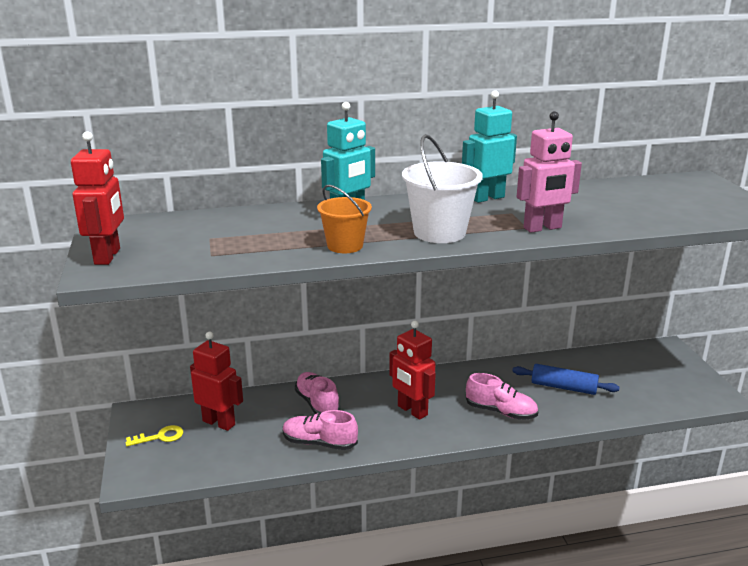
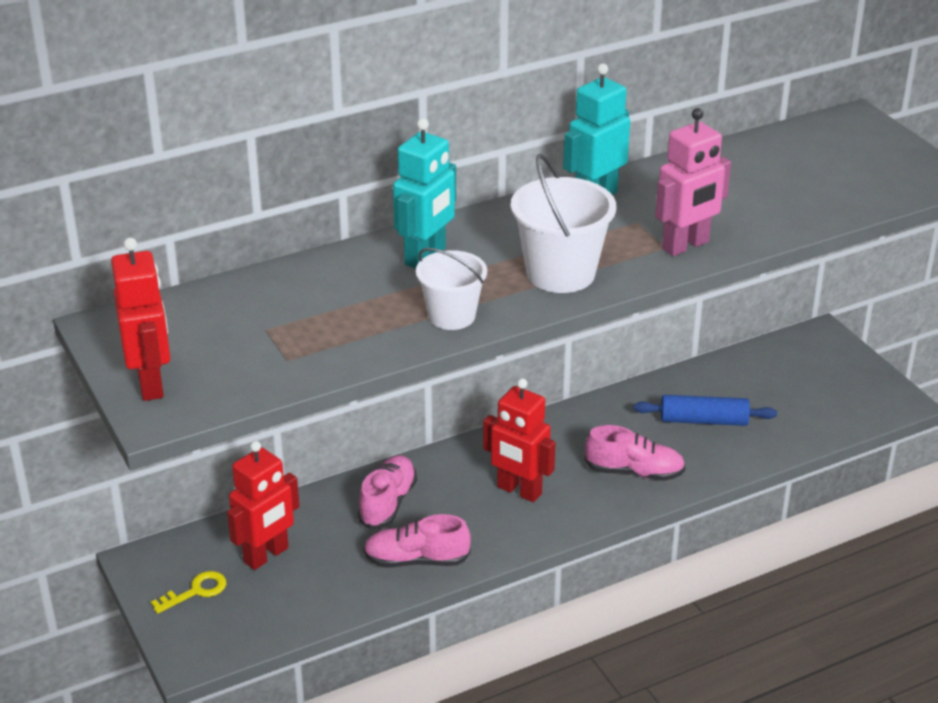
camera: 15 degrees left, 10 degrees up
red robot [190,332,243,431] -> red robot turned 120 degrees clockwise [227,441,299,570]
pink shoe [295,372,340,414] -> pink shoe turned 60 degrees clockwise [357,455,417,529]
orange bucket [317,185,372,253] -> white bucket [416,248,487,330]

